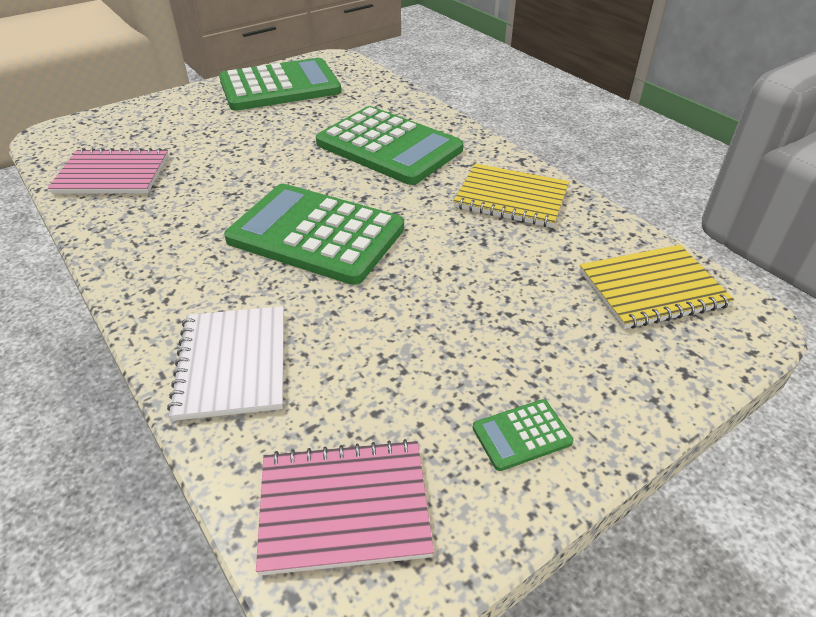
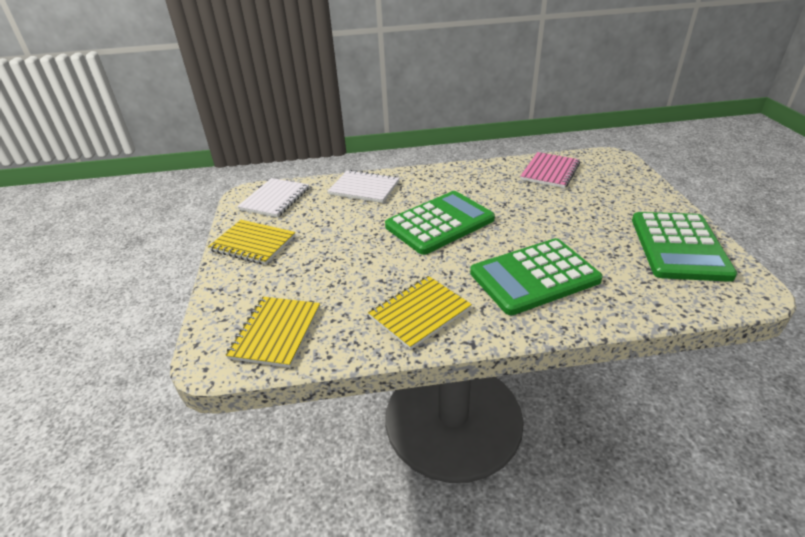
camera: 120 degrees right, 5 degrees down
pink notebook [256,439,434,576] -> white notebook [237,178,309,218]
green calculator [473,399,573,471] -> yellow notebook [208,220,295,265]

